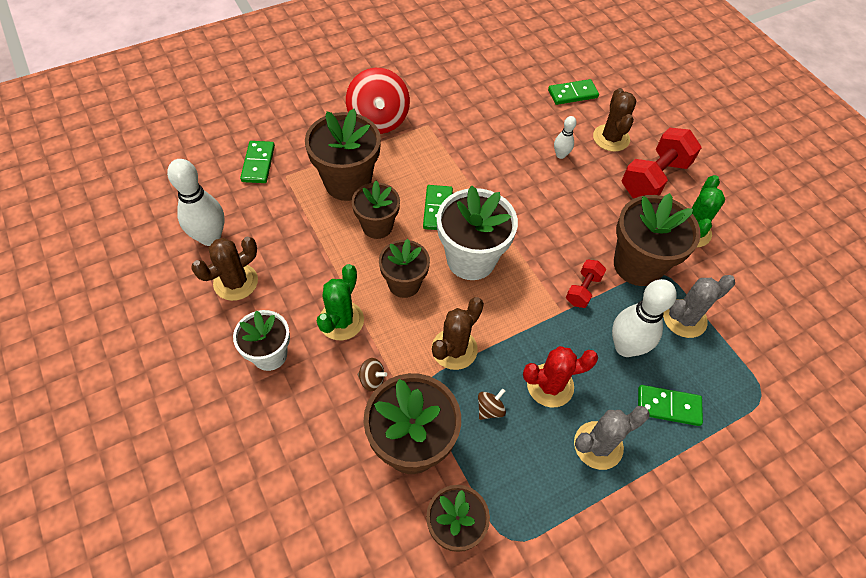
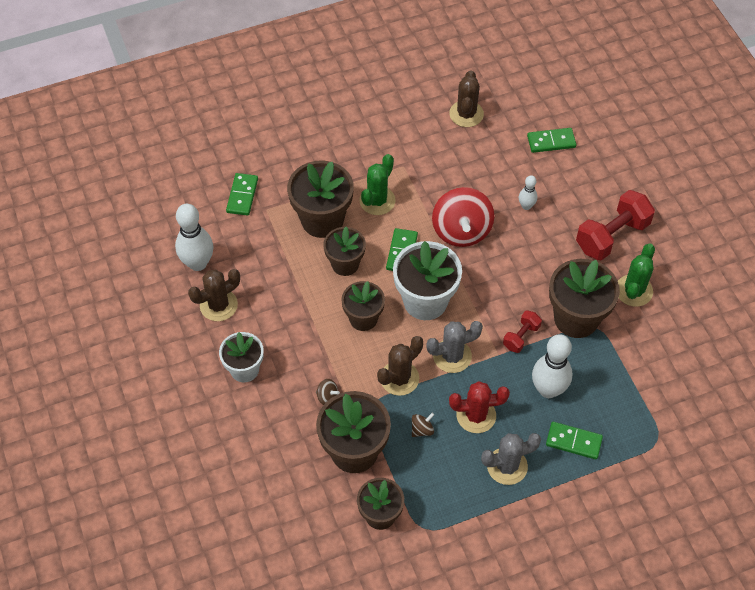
camera: 10 degrees right, 0 degrees up
green cactus [317,264,364,340] -> green cactus moved to [359,154,396,215]
red spinning top [346,68,410,134] -> red spinning top moved to [432,187,494,247]
brown cactus [593,88,636,152] -> brown cactus moved to [449,70,484,127]
grey cactus [663,275,735,338] -> grey cactus moved to [426,321,483,373]

